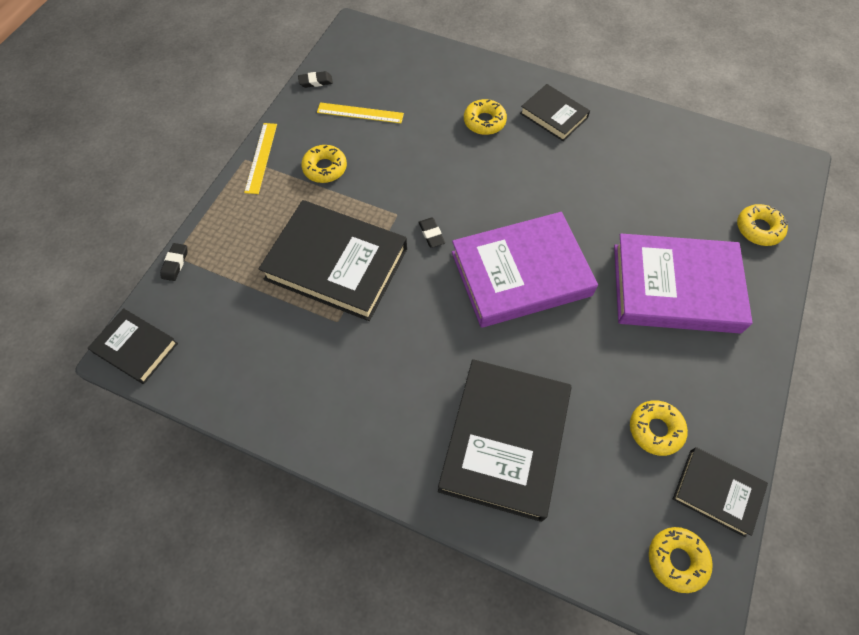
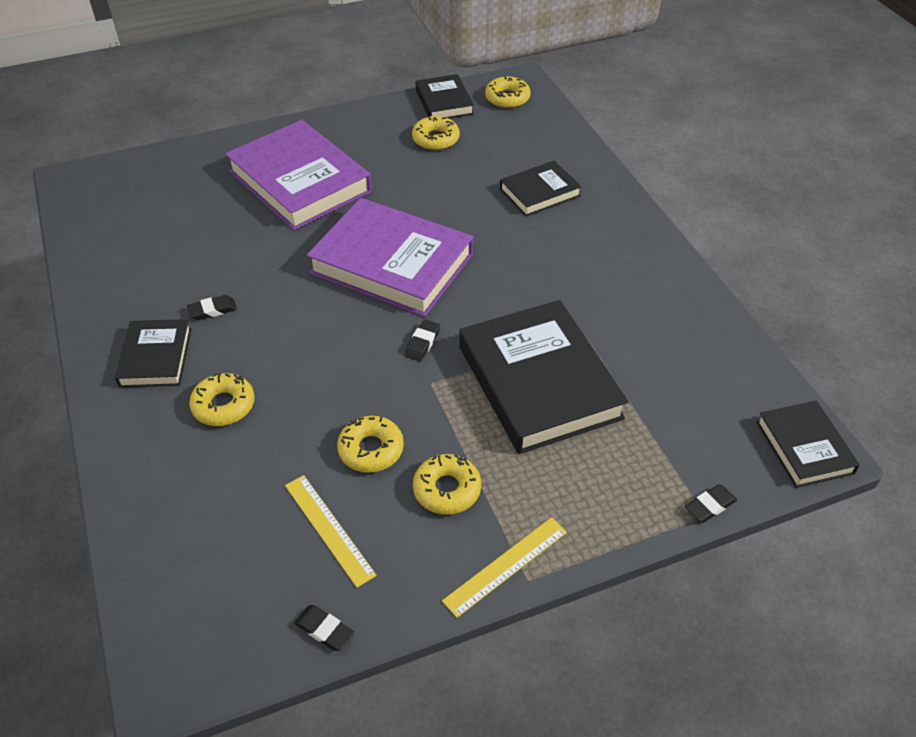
camera: 135 degrees left, 15 degrees down
black book [438,359,572,522] -> black book [500,161,582,216], size x0.53
yellow donut [737,204,788,246] -> yellow donut moved to [337,416,404,473]
none -> black eraser [187,295,237,320]

